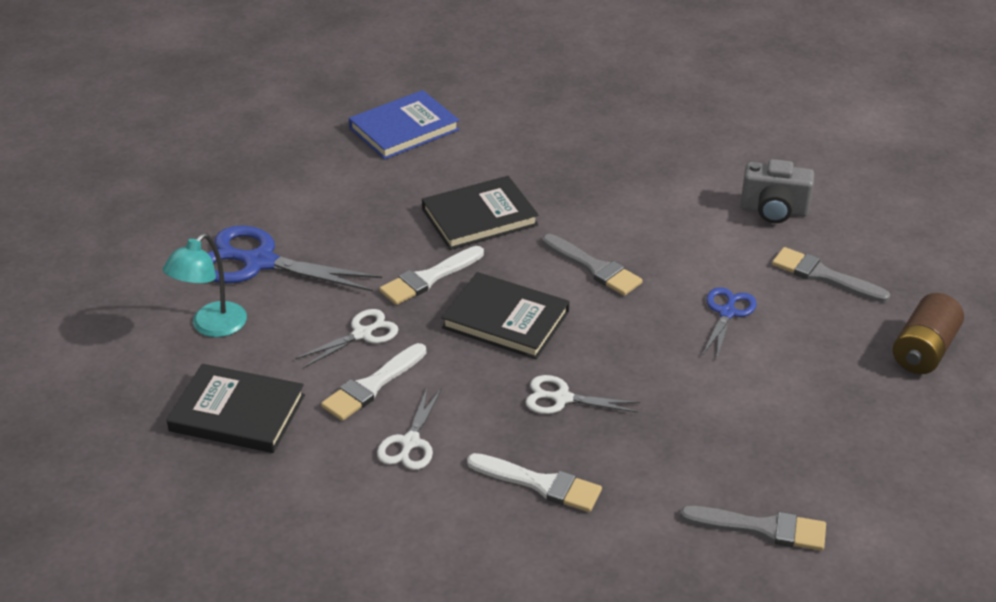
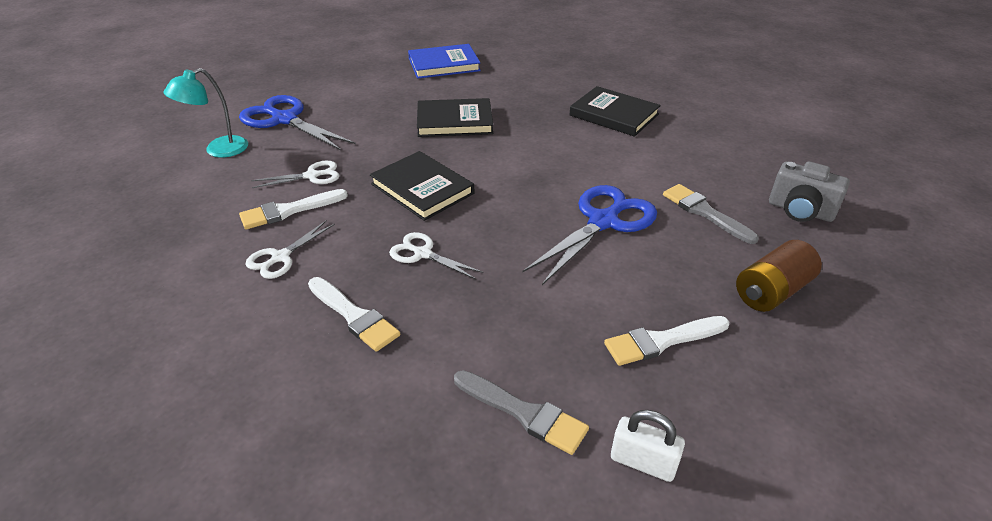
camera: 20 degrees right, 0 degrees up
black book [167,364,305,453] -> black book moved to [570,86,661,137]
white brush [379,246,484,305] -> white brush moved to [604,316,729,366]
grey brush [543,234,643,296] -> none
blue scissors [703,287,757,357] -> blue scissors [522,185,657,285], size x1.82
grey camera [741,159,814,223] -> grey camera moved to [769,161,850,222]
none -> white padlock [611,410,685,482]

